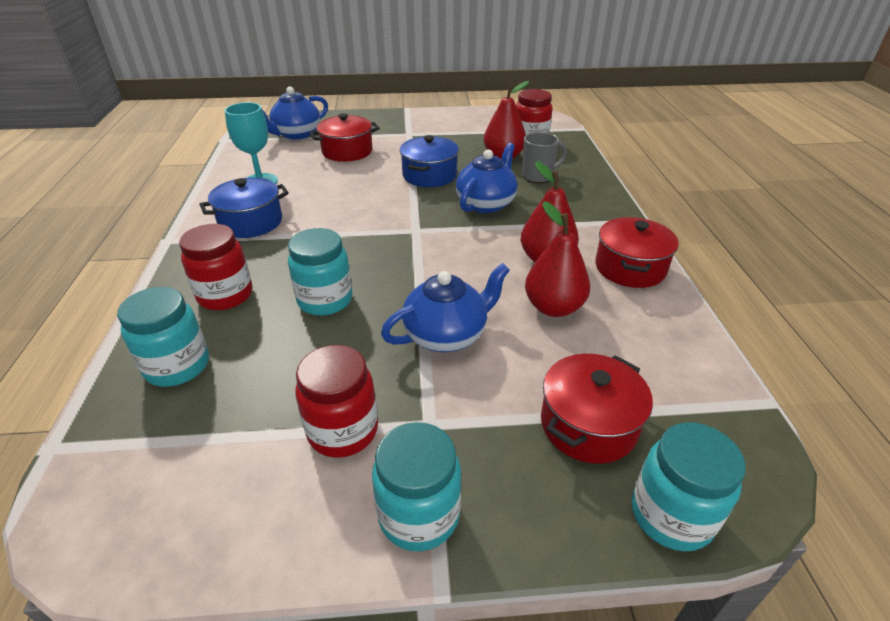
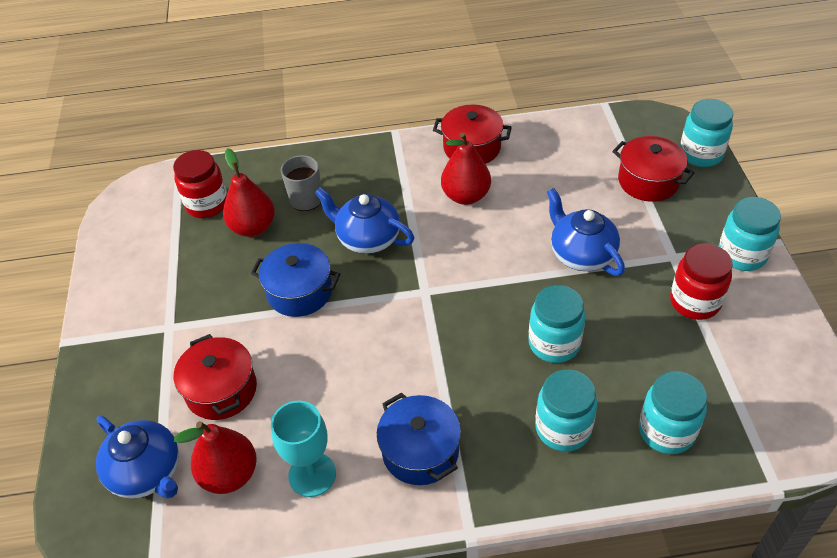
camera: 90 degrees left, 10 degrees up
red jar [179,224,253,310] -> turquoise jar [535,369,597,451]
red pear [525,201,590,317] -> red pear moved to [174,421,257,494]

